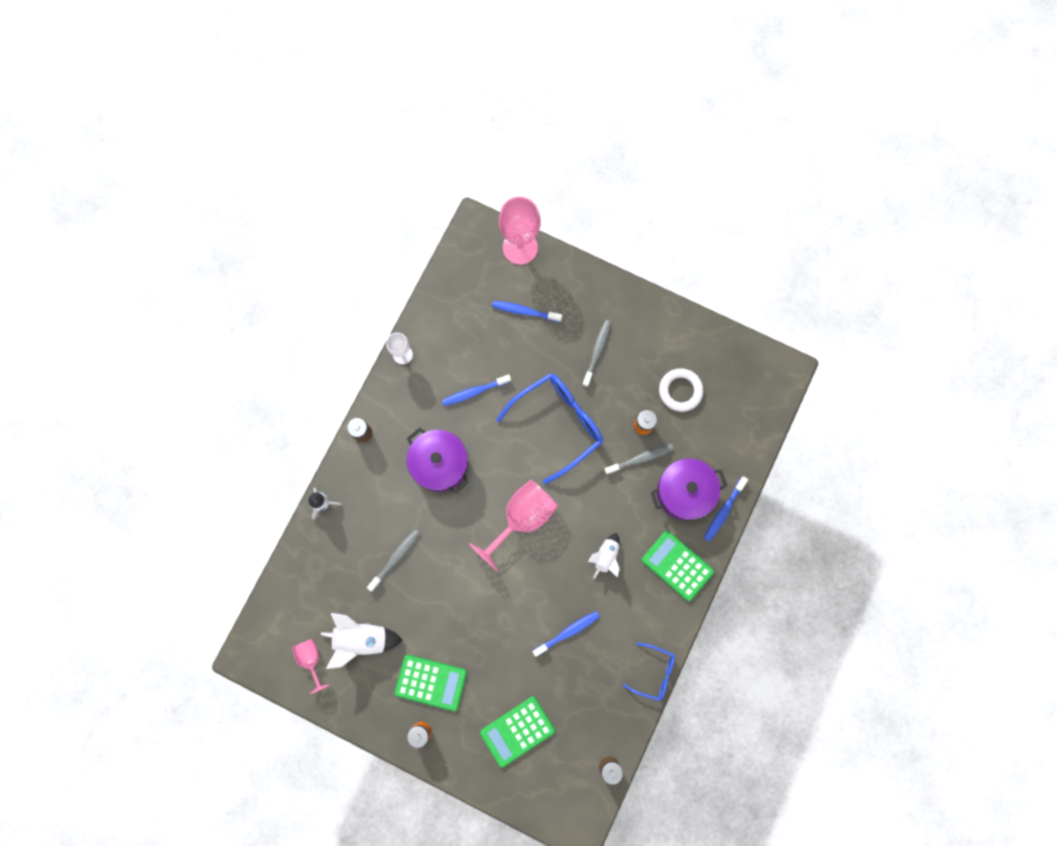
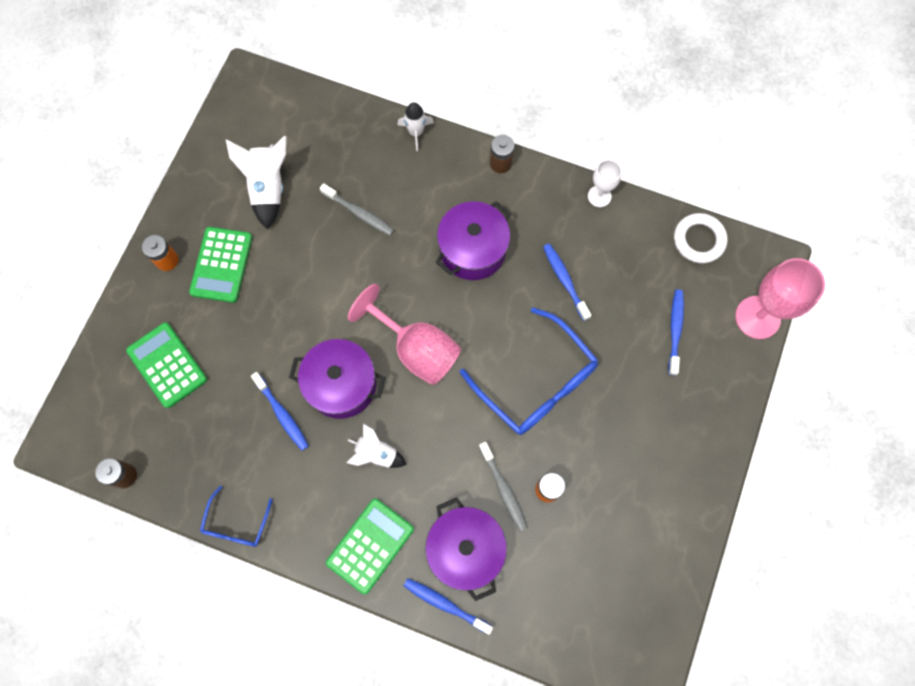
camera: 85 degrees right, 5 degrees down
pink goblet [292,639,330,694] -> none
grey toothbrush [582,320,611,387] -> none
white ring [659,368,703,412] -> white ring moved to [674,213,727,263]
none -> purple pot [289,339,386,419]

